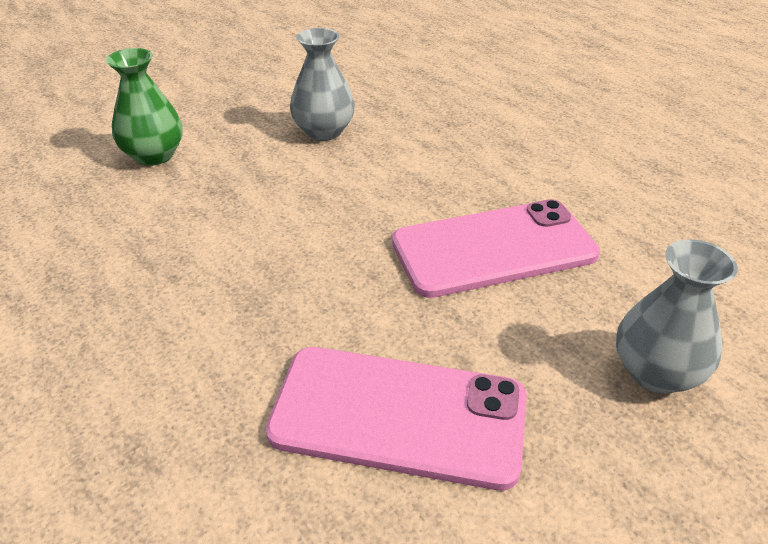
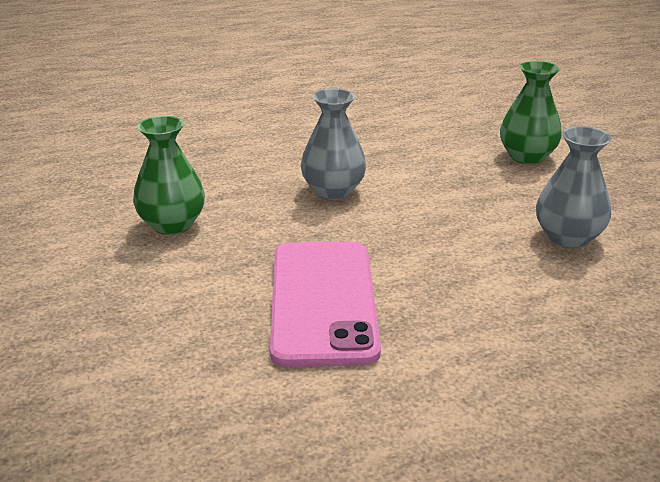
camera: 105 degrees right, 10 degrees down
pink phone [266,347,527,490] -> green vase [133,116,205,235]
grey vase [616,239,738,394] -> grey vase moved to [301,89,367,200]

